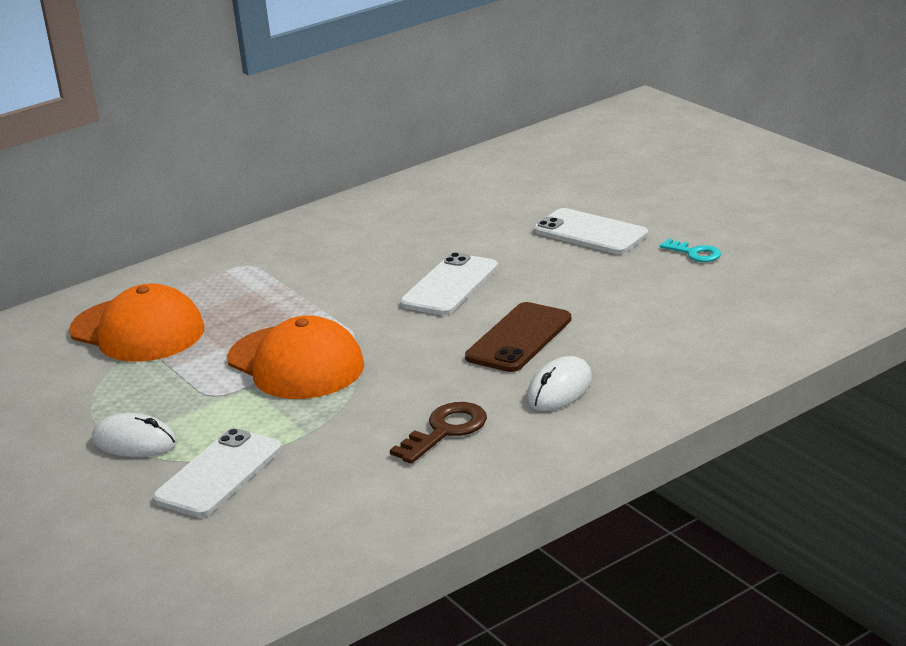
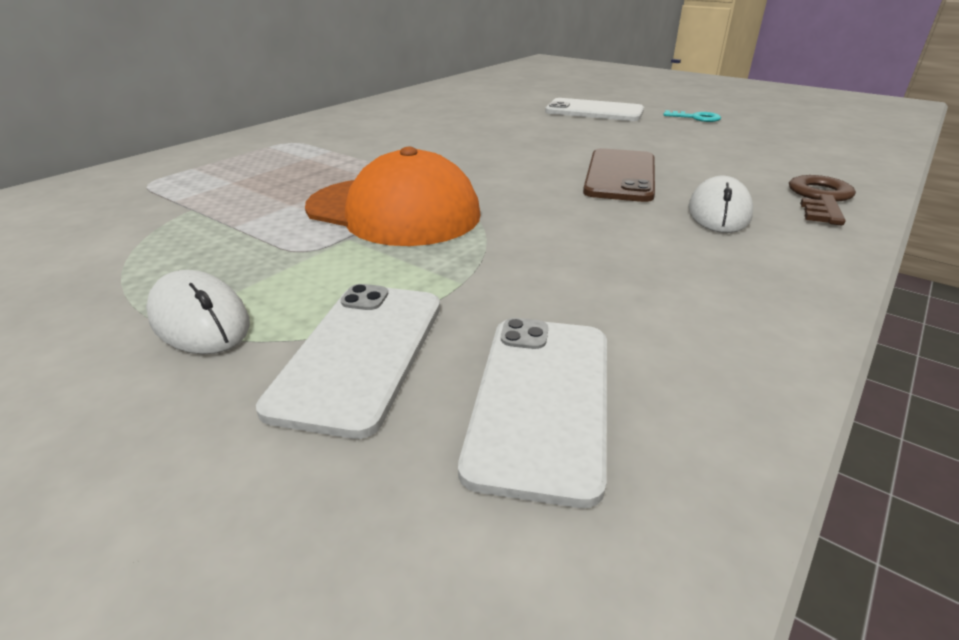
camera: 20 degrees left, 5 degrees up
orange cap [69,284,204,362] -> none
white mouse [92,413,177,457] -> white mouse turned 45 degrees clockwise [146,270,250,355]
brown key [390,402,487,464] -> brown key moved to [789,175,856,226]
white phone [400,252,498,315] -> white phone moved to [458,318,607,508]

